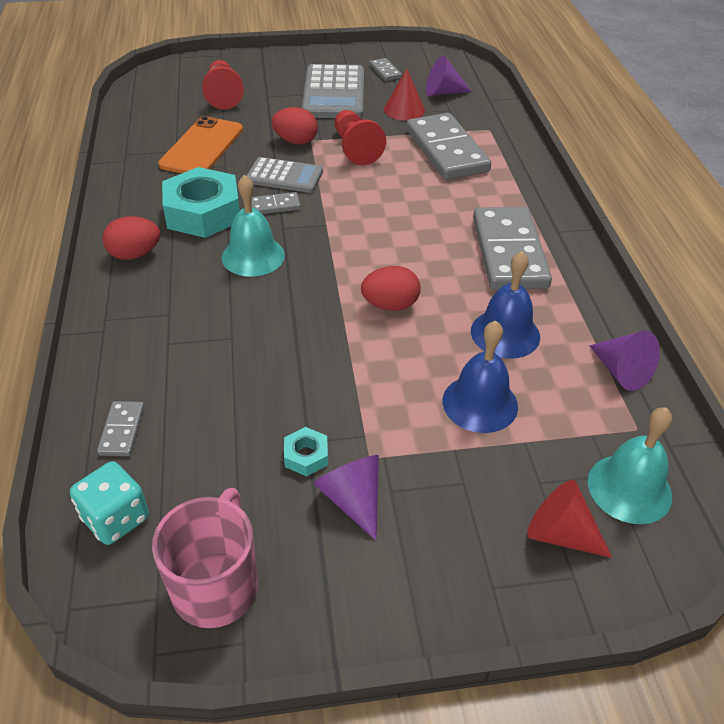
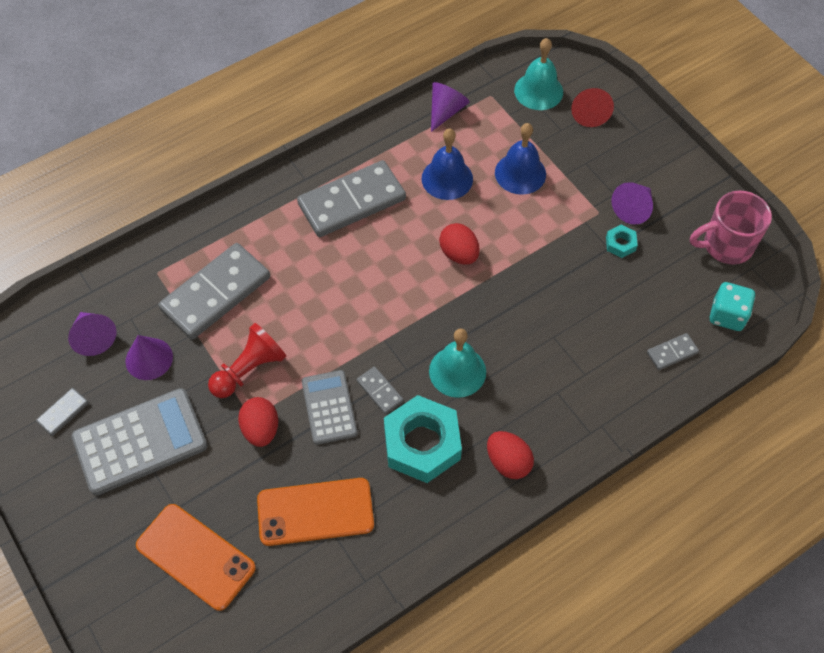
camera: 115 degrees left, 15 degrees up
red pawn [202,60,244,110] -> orange phone [136,504,256,611]
red cone [384,68,425,120] -> purple cone [125,335,173,380]

